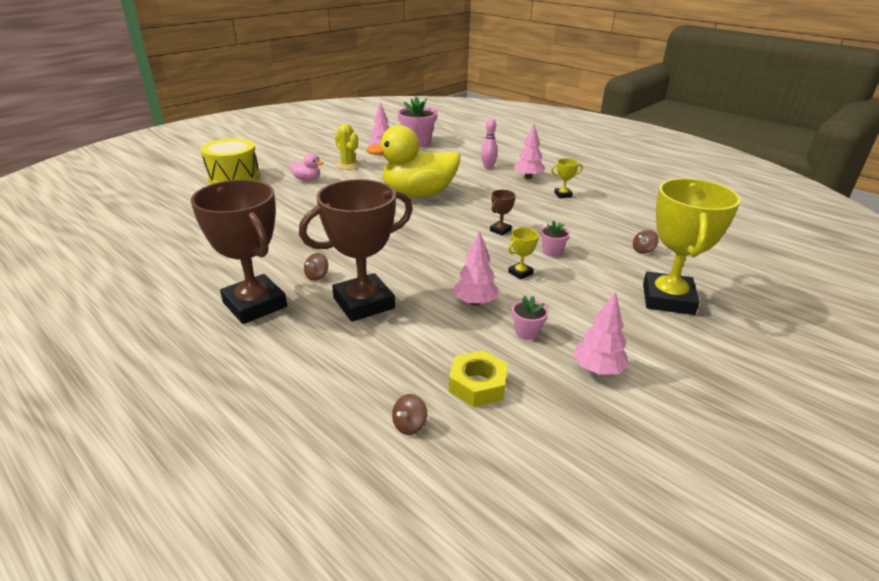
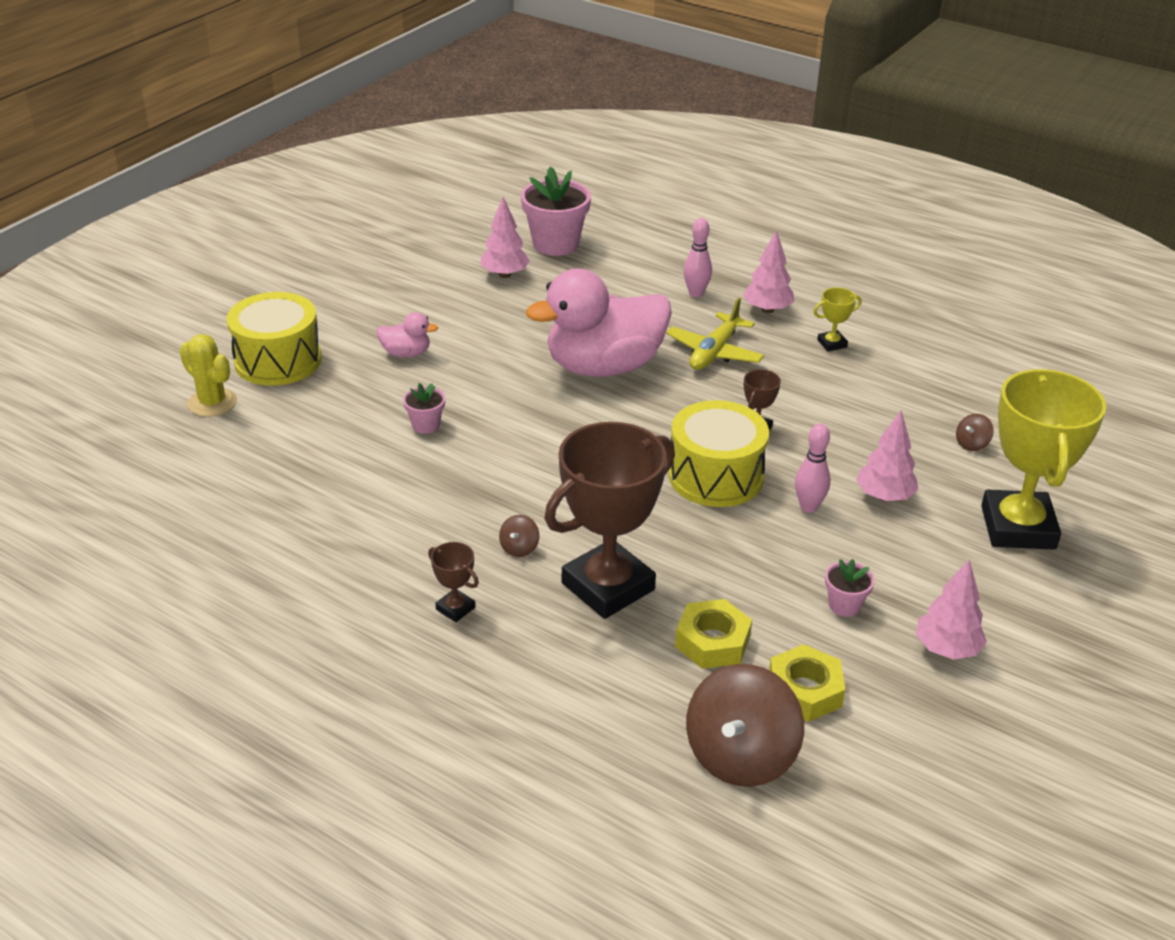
camera: 10 degrees left, 5 degrees up
brown trophy [191,179,287,324] -> brown trophy [428,542,479,622], size x0.41
yellow cactus [335,124,361,170] -> yellow cactus moved to [180,334,237,417]
yellow duck [366,125,460,197] -> pink duck [526,268,672,377]
brown spinning top [392,394,427,435] -> brown spinning top [686,664,804,787], size x2.41
pink tree [453,231,499,306] -> pink tree moved to [856,410,919,501]
yellow trophy [508,228,539,280] -> pink bowling pin [795,423,830,513]
pink flower pot [541,220,570,257] -> pink flower pot moved to [403,383,445,434]
none -> yellow plane [666,298,764,370]
none -> yellow drum [669,400,769,507]
none -> yellow nut [675,599,752,669]

